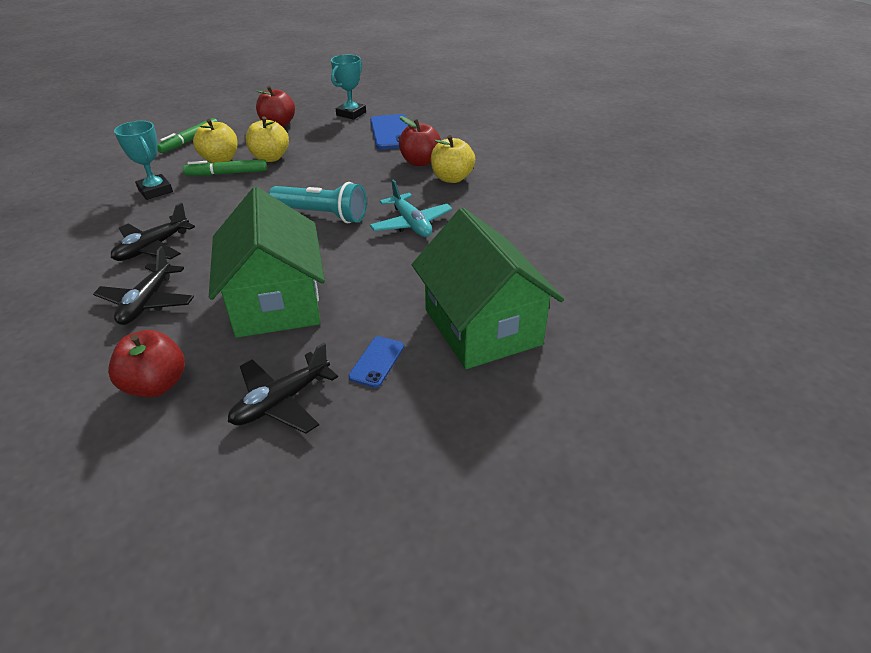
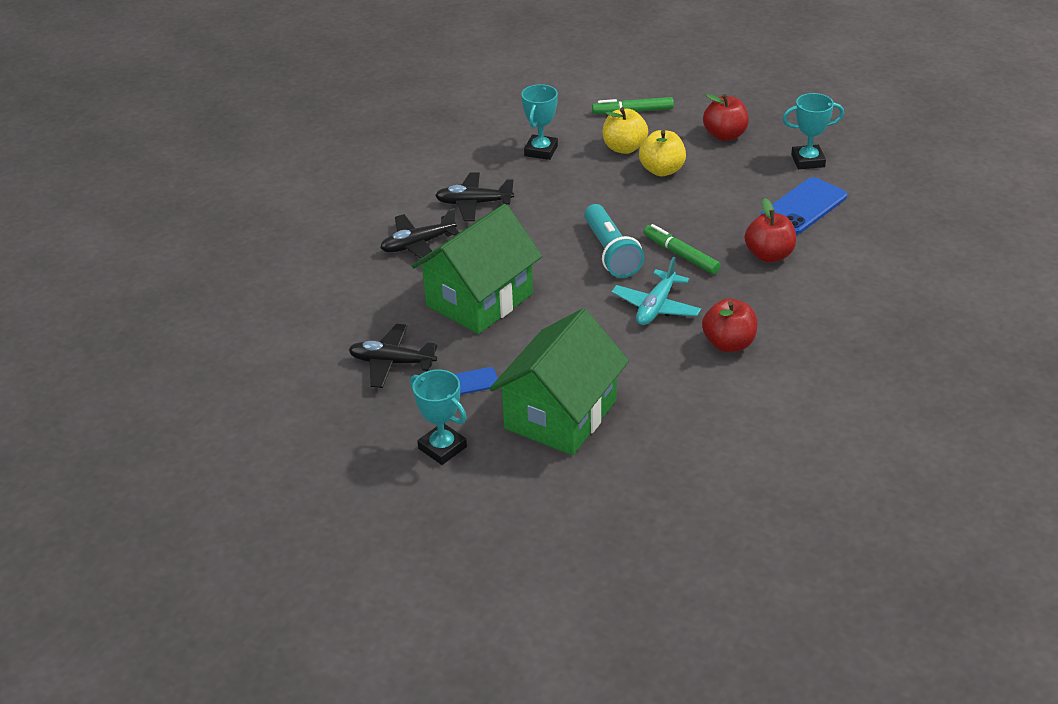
camera: 55 degrees right, 0 degrees up
red apple [108,330,185,398] -> red apple moved to [702,298,758,352]
green marker [183,159,267,176] -> green marker moved to [644,224,720,274]
yellow apple [431,135,475,183] -> none
none -> turquoise trophy [410,369,467,465]

